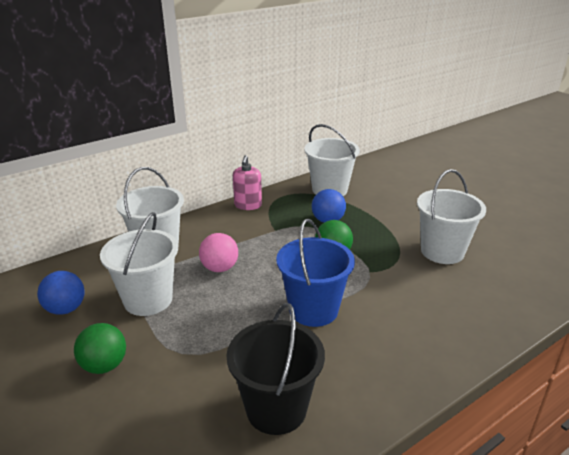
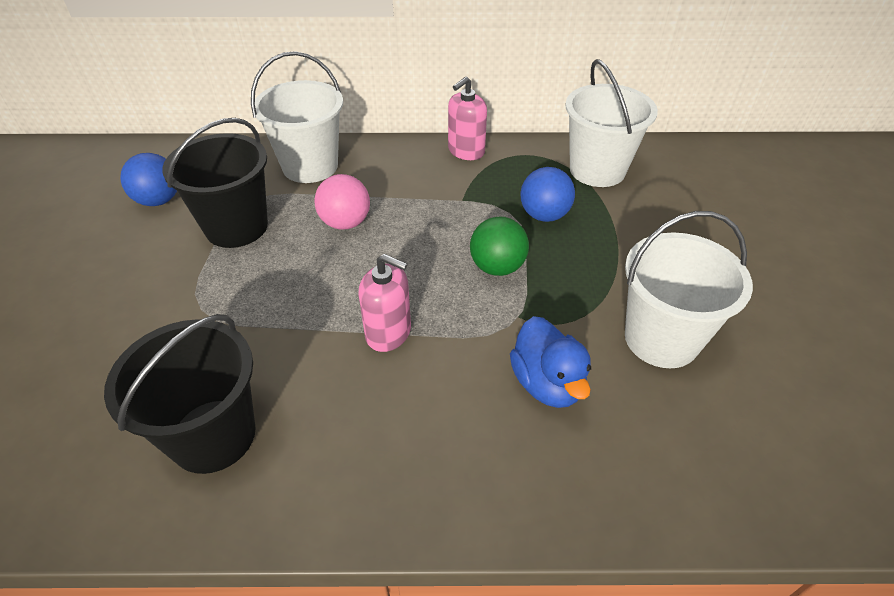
camera: 35 degrees right, 15 degrees up
green ball [74,323,126,374] -> none
white bucket [100,212,178,316] -> black bucket [162,118,268,248]
blue bucket [276,219,355,327] -> pink soap dispenser [358,254,411,352]
none -> blue duck [510,316,591,408]

